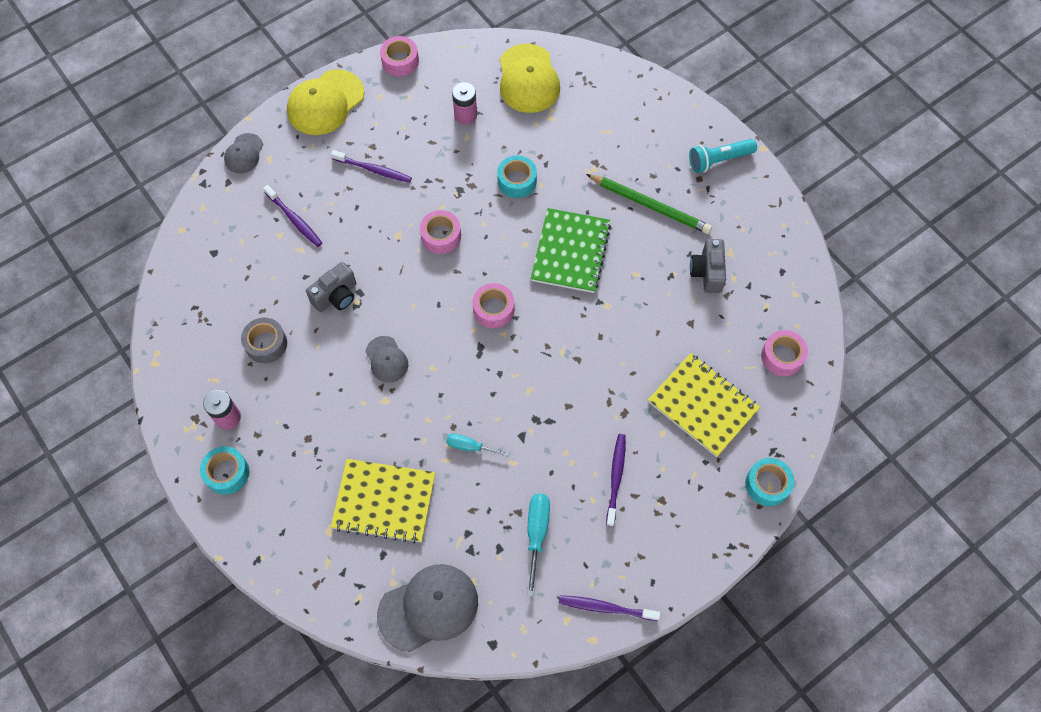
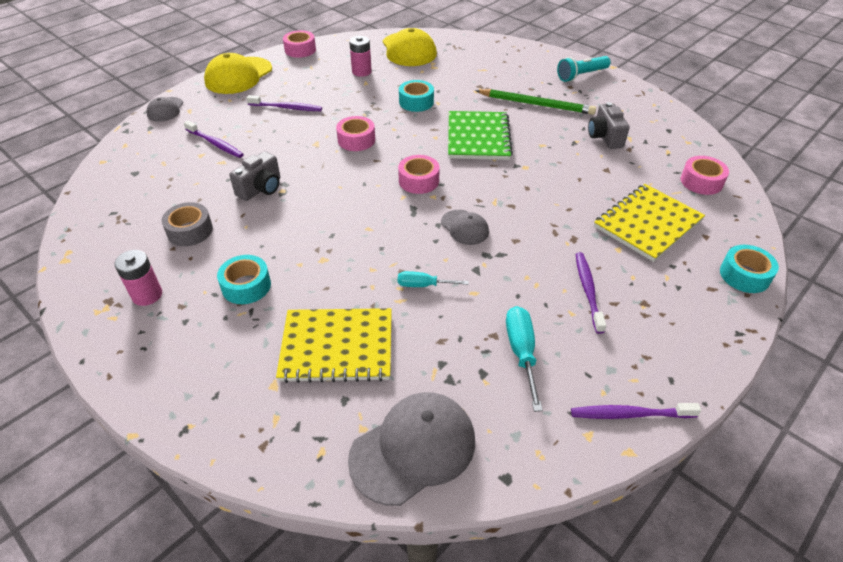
camera: 10 degrees left, 20 degrees down
turquoise tape [200,446,249,495] -> turquoise tape moved to [217,255,271,304]
grey cap [365,336,408,382] -> grey cap moved to [441,210,489,245]
yellow notebook [648,353,760,457] -> yellow notebook turned 75 degrees counterclockwise [594,184,705,262]

